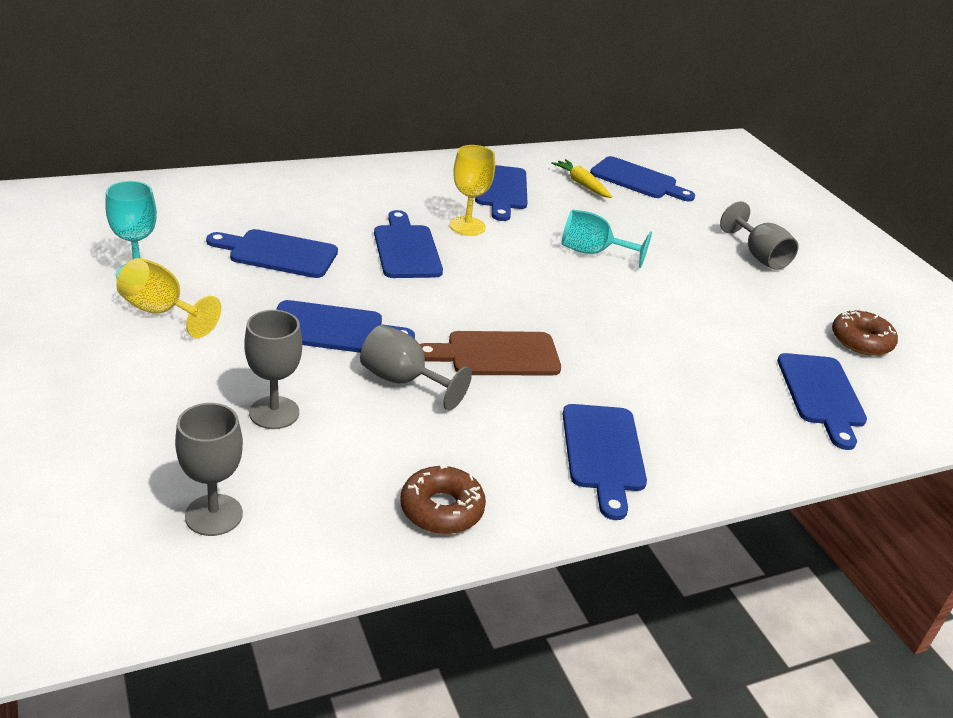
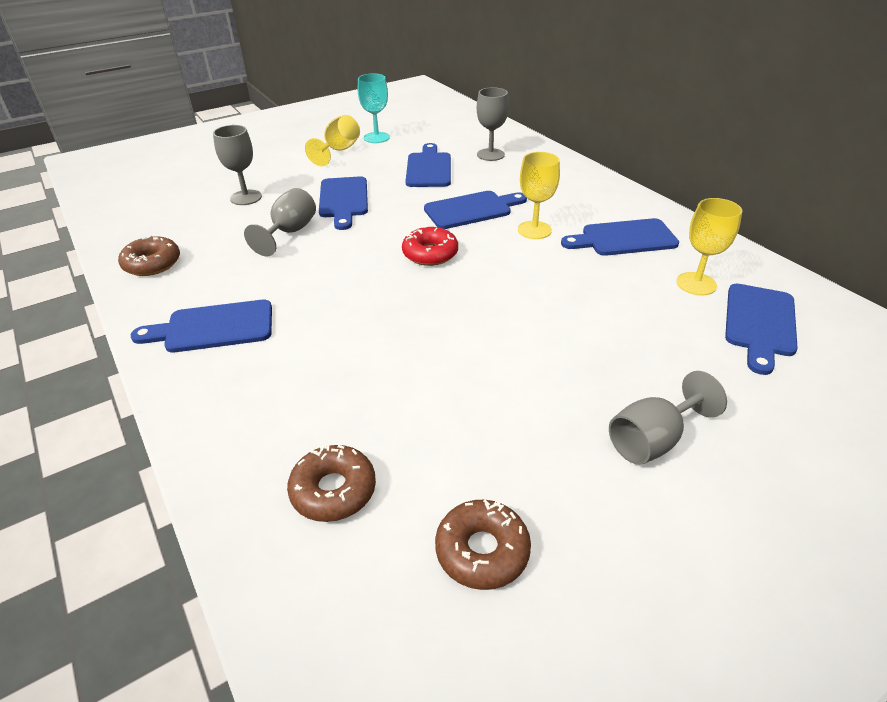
camera: 85 degrees right, 5 degrees up
grey goblet [175,403,243,536] -> grey goblet moved to [477,87,509,161]
brown cutting board [420,331,561,375] -> none
yellow carrot [551,159,612,198] -> yellow goblet [676,198,742,295]
turquoise goblet [562,209,652,268] -> none
blue cutting board [777,353,867,450] -> brown donut [287,445,376,522]
none -> red donut [402,226,458,266]

